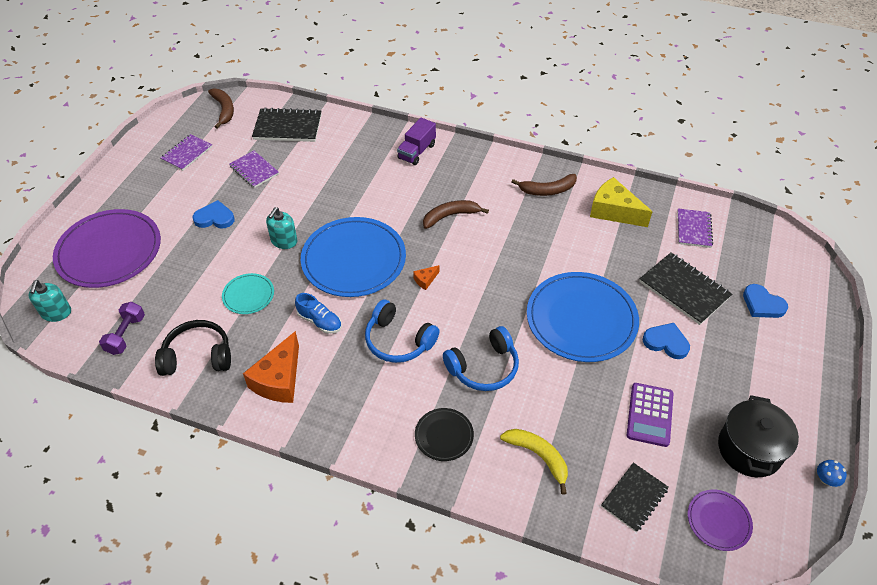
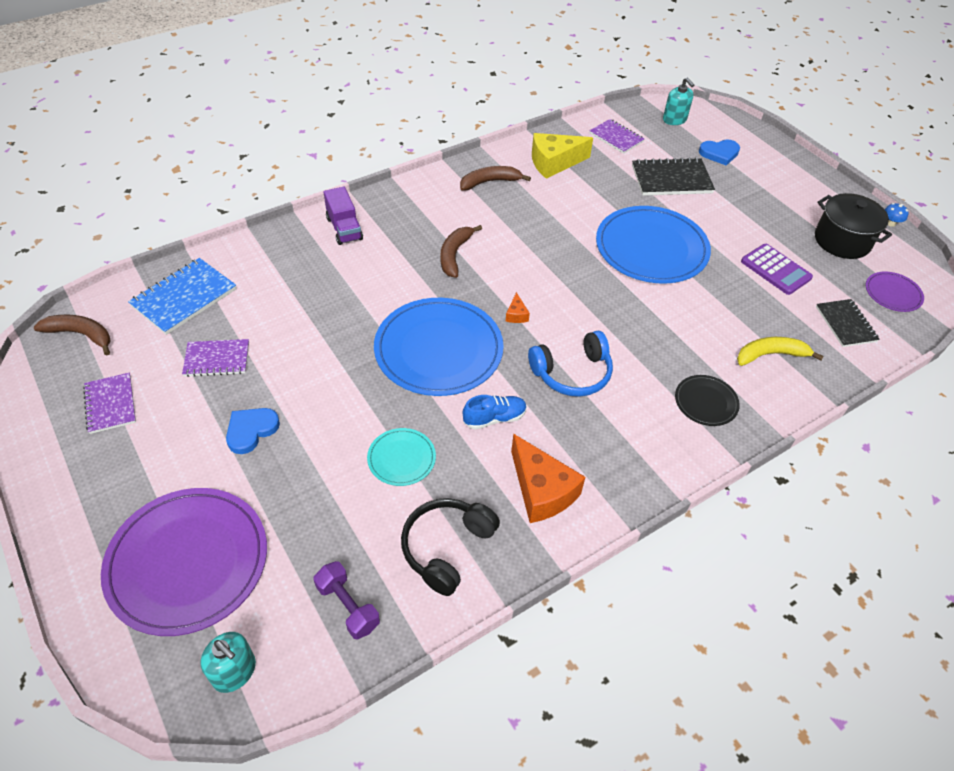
camera: 55 degrees left, 0 degrees up
black notebook [252,107,322,142] -> blue notebook [128,258,236,335]
turquoise soap dispenser [266,207,297,249] -> turquoise soap dispenser moved to [663,78,694,125]
blue headphones [443,326,519,391] -> none
brown banana [512,174,577,196] -> brown banana turned 135 degrees counterclockwise [460,166,531,191]
blue heart [642,323,690,359] -> none

